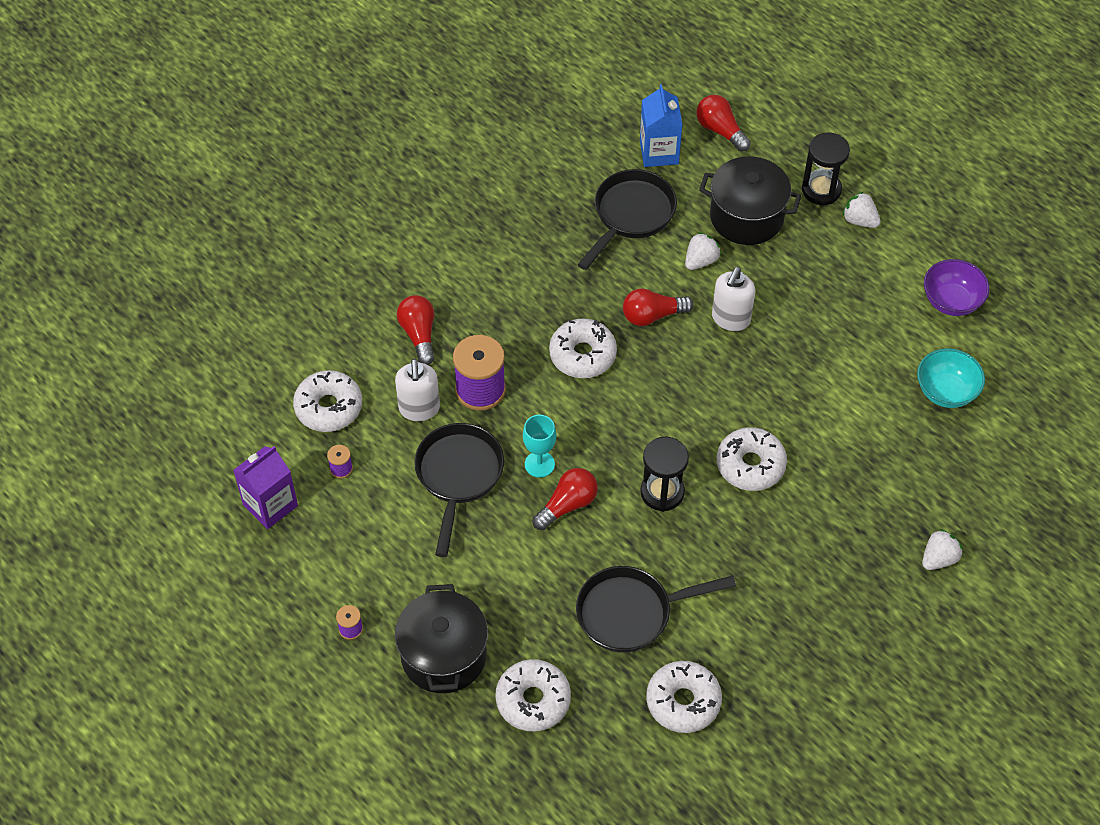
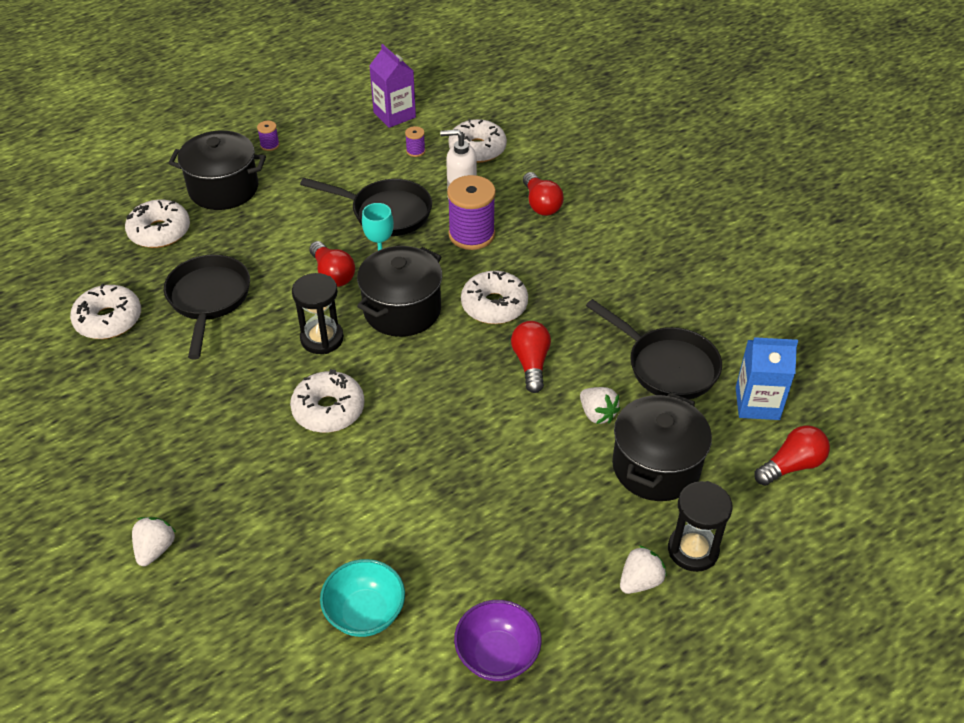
camera: 100 degrees right, 10 degrees down
red light bulb [397,295,435,365] -> red light bulb turned 75 degrees clockwise [523,172,564,216]
white soap dispenser [712,267,755,331] -> none
white strawberry [922,529,963,570] -> white strawberry turned 135 degrees counterclockwise [132,517,176,566]
none -> black pot [357,246,442,337]

